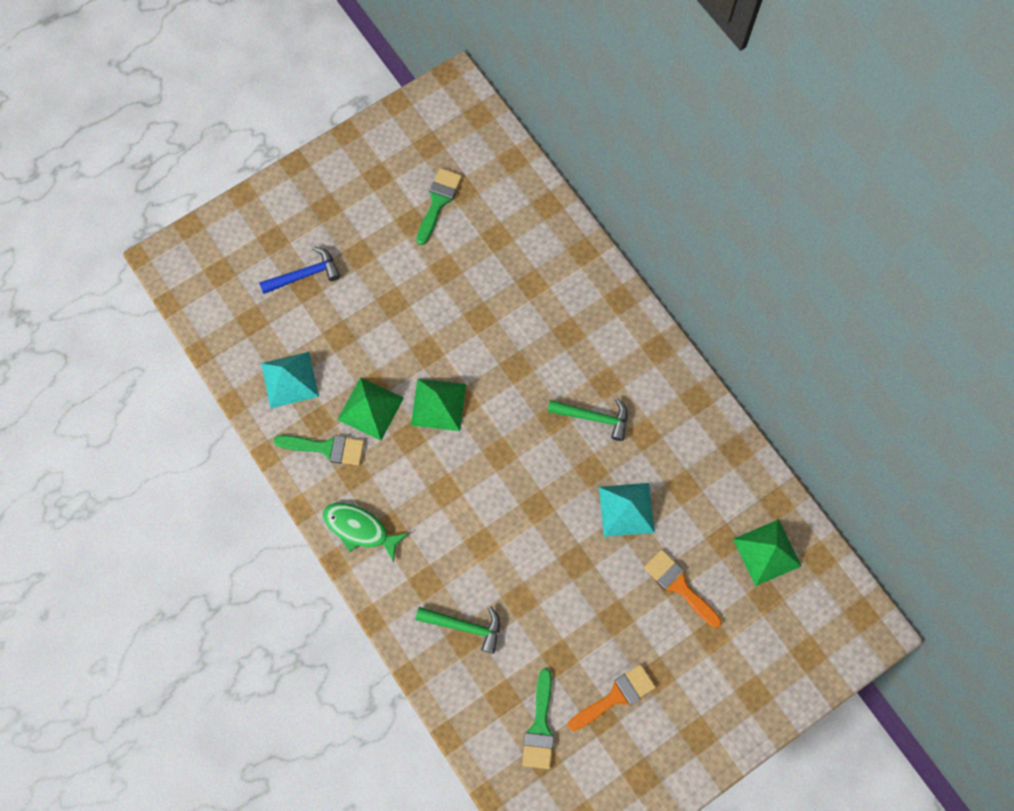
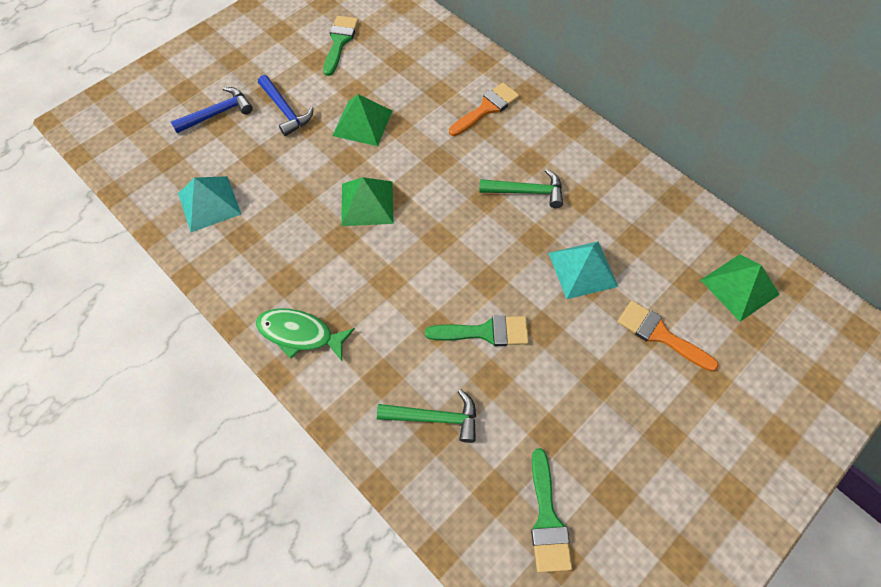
camera: 10 degrees left, 10 degrees down
green brush [274,435,364,465] -> green brush moved to [425,315,529,346]
green pyramid [337,377,404,440] -> green pyramid moved to [332,94,392,146]
orange brush [568,664,656,731] -> orange brush moved to [449,83,520,136]
none -> blue hammer [258,75,314,136]

